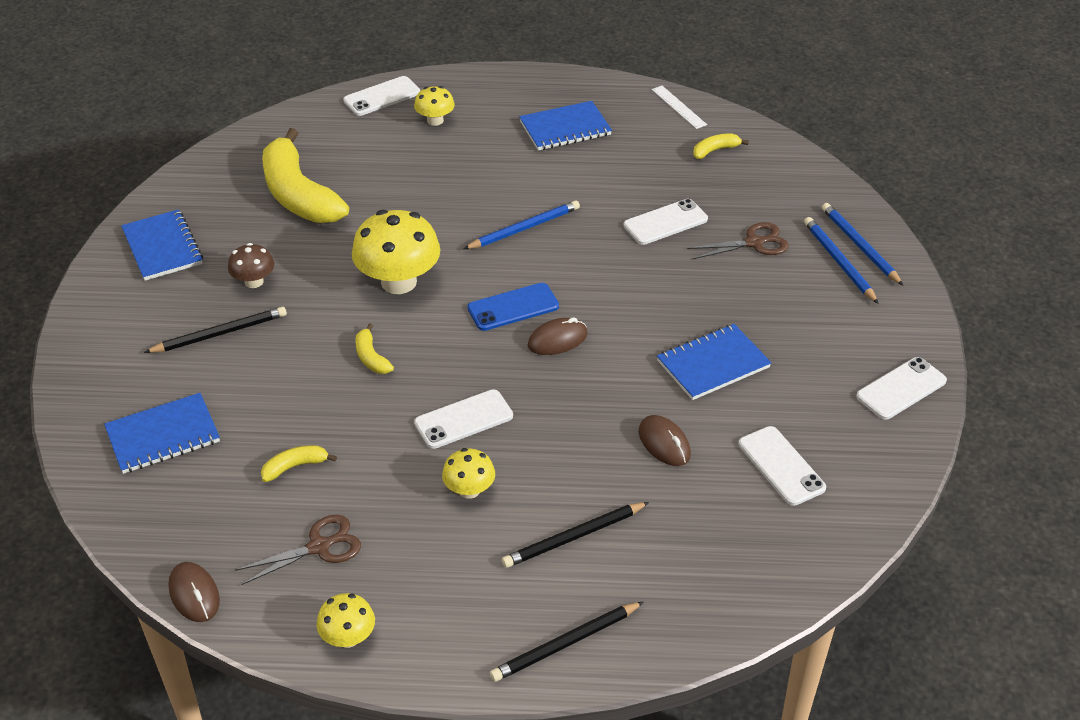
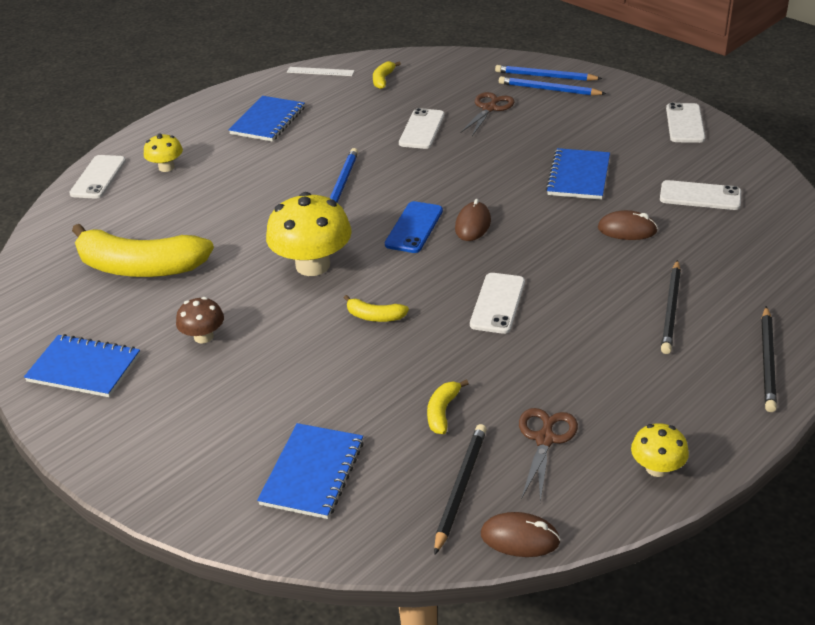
camera: 45 degrees left, 5 degrees down
black pencil [144,307,287,353] -> black pencil moved to [434,424,487,555]
yellow mushroom [442,448,495,499] -> none

